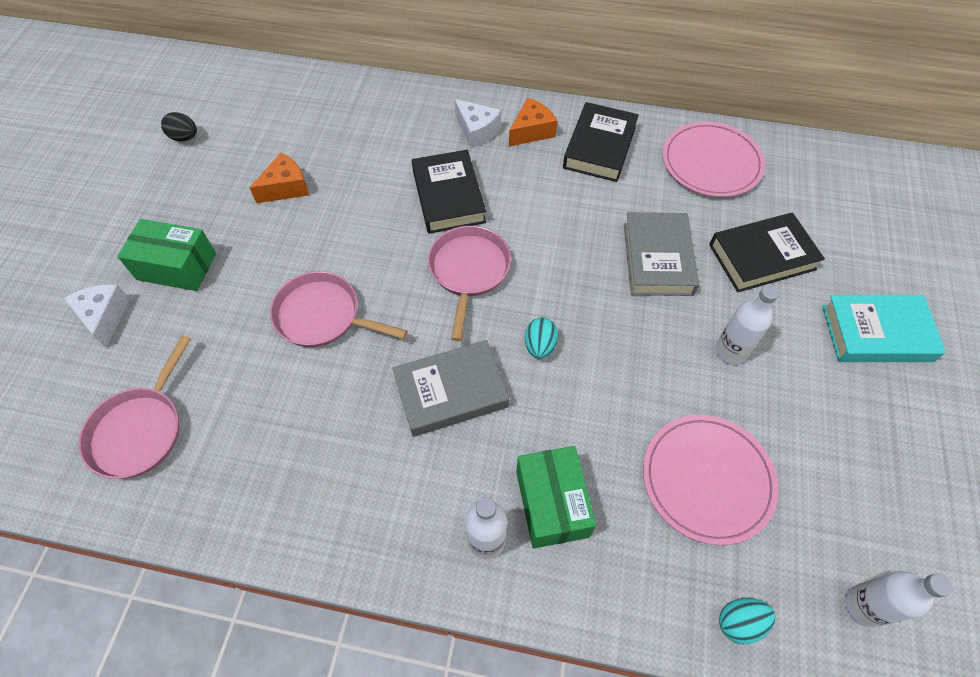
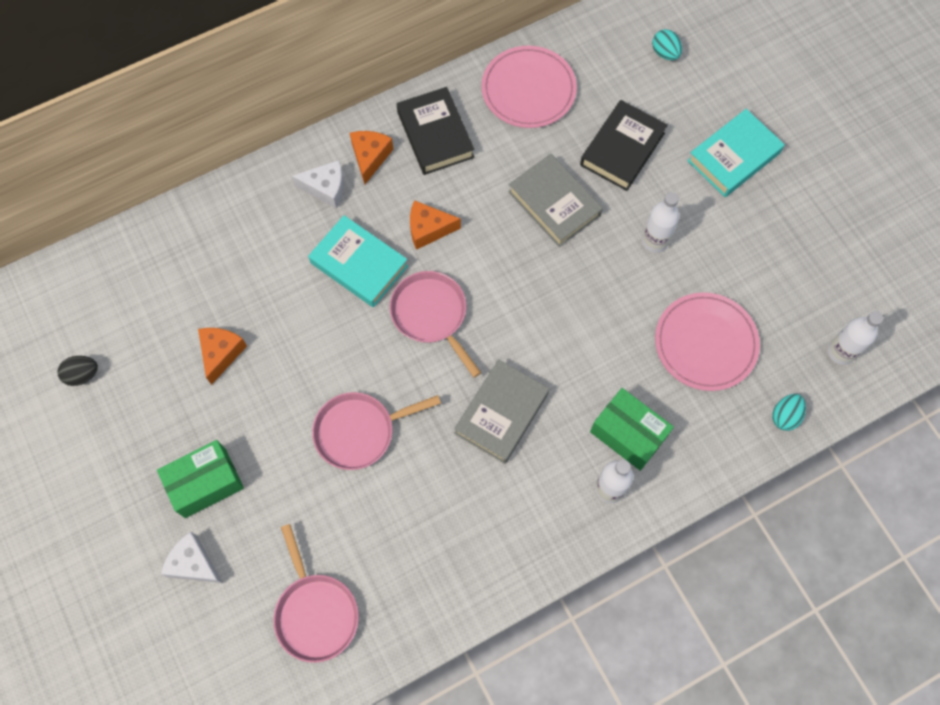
camera: 40 degrees left, 10 degrees up
black book [412,150,486,234] -> turquoise book [308,215,408,307]
turquoise egg [525,317,558,359] -> turquoise egg moved to [652,29,682,60]
none -> orange cheese [410,200,461,250]

